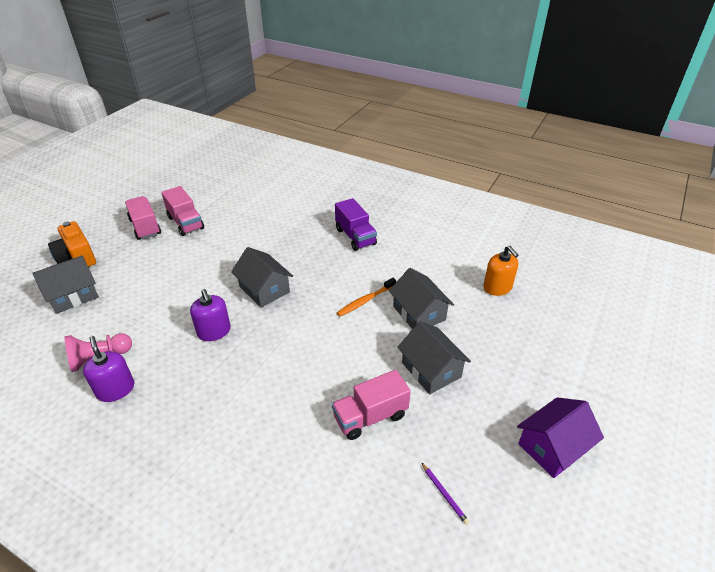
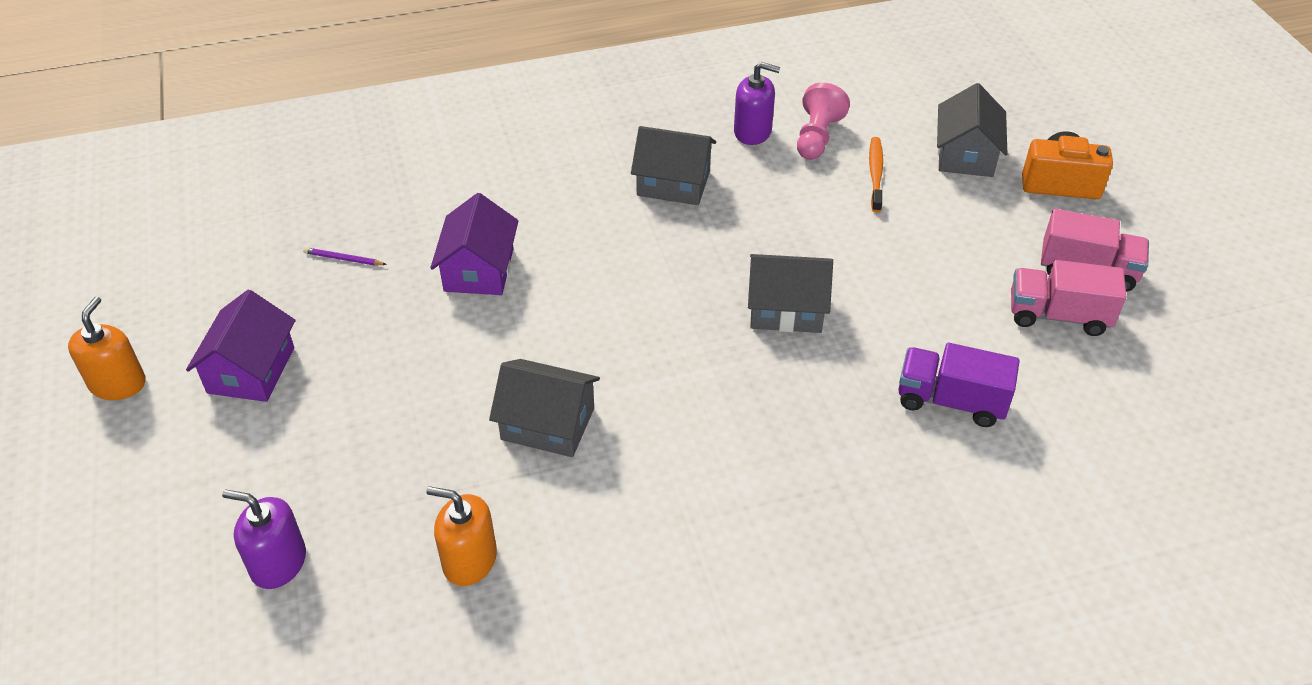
camera: 135 degrees right, 5 degrees up
purple soap dispenser [190,289,231,341] -> purple soap dispenser moved to [222,490,306,589]
pink truck [332,370,411,440] -> purple house [430,193,519,295]
purple truck [335,198,377,251] -> purple truck moved to [898,343,1020,427]
orange toothbrush [337,278,396,317] -> orange toothbrush moved to [869,137,883,213]
grey house [397,321,471,394] -> grey house moved to [631,126,716,205]
none -> orange soap dispenser [68,296,146,400]

